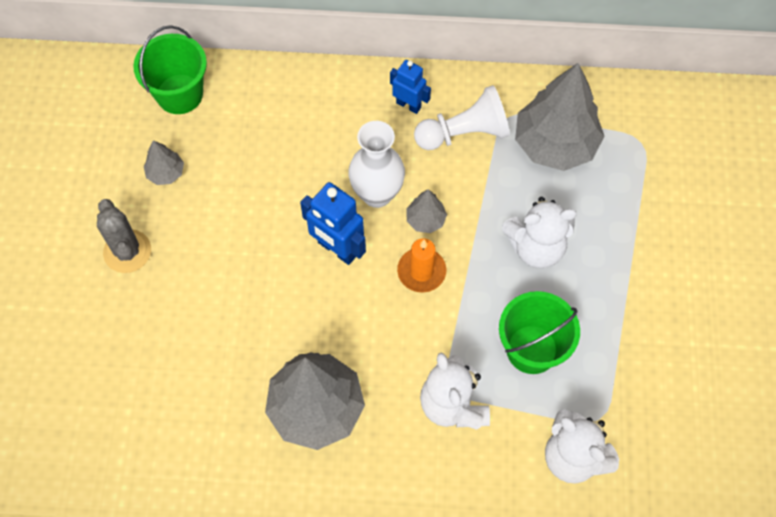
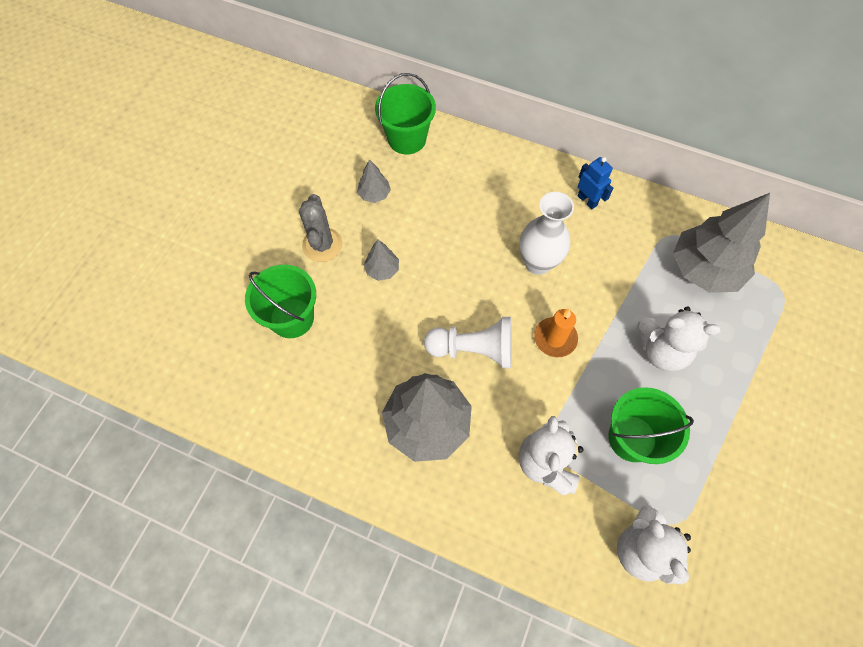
camera: 20 degrees right, 0 degrees up
blue robot [300,182,366,265] -> none
grey tree [407,189,447,233] -> grey tree moved to [364,240,399,281]
white pawn [414,85,510,150] -> white pawn moved to [424,317,512,368]
none -> green bucket [245,265,316,338]

